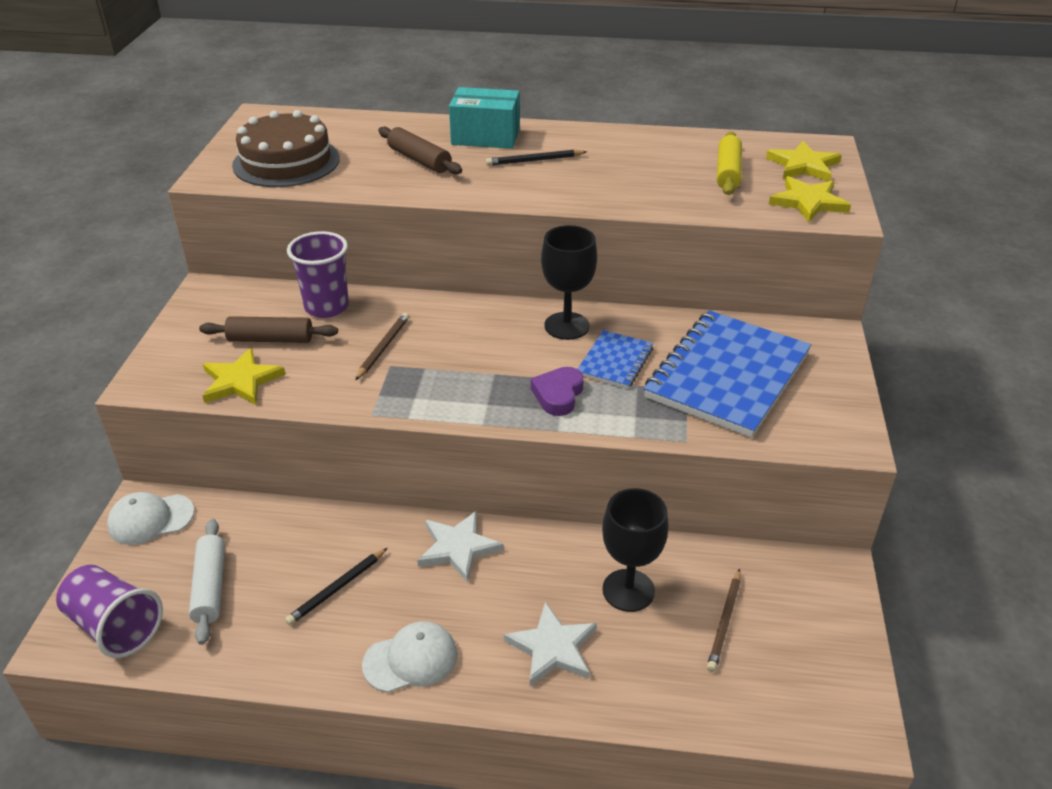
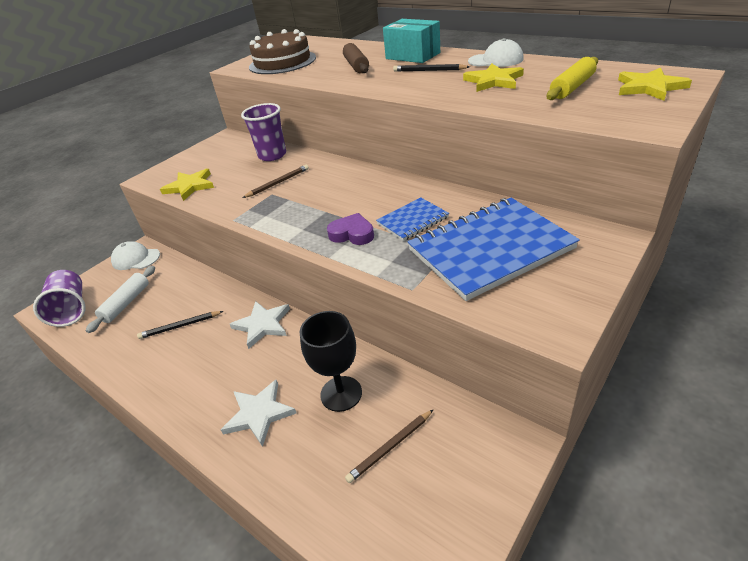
camera: 35 degrees right, 0 degrees up
brown rolling pin [199,316,338,343] -> none
white cap [362,621,457,693] -> white cap moved to [468,38,524,67]
purple heart [531,367,584,416] -> purple heart turned 60 degrees clockwise [327,213,374,245]
black goblet [541,225,597,340] -> none
yellow star [769,176,851,222] -> yellow star moved to [463,64,524,92]

